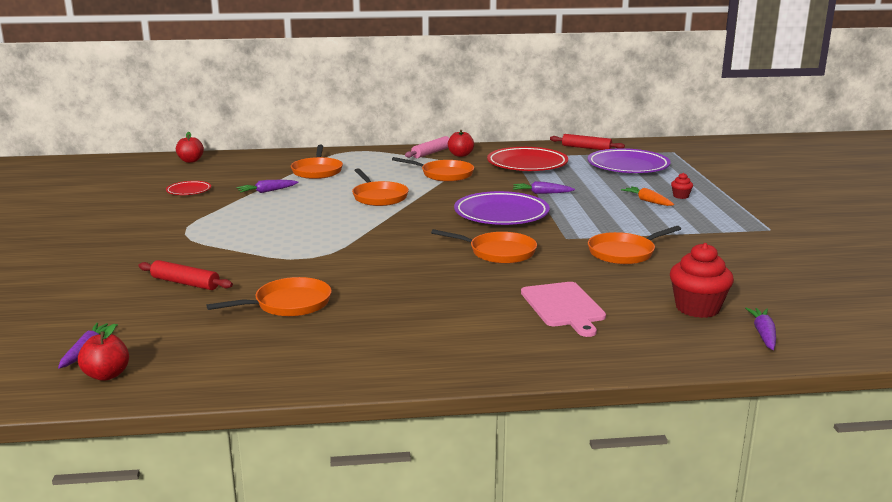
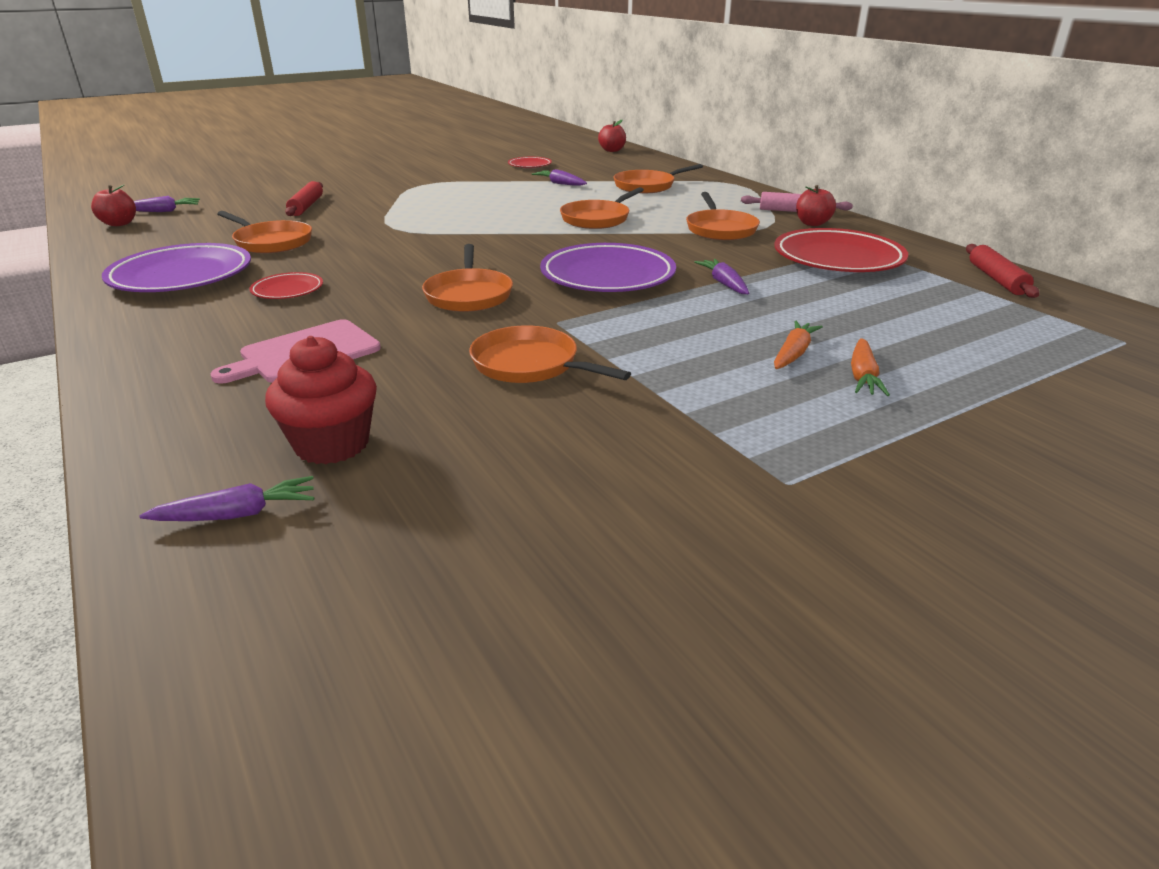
camera: 65 degrees right, 10 degrees up
purple plate [588,148,671,174] -> purple plate moved to [102,243,251,292]
red cupcake [671,173,693,199] -> orange carrot [851,338,890,396]
none -> red plate [250,272,323,299]

